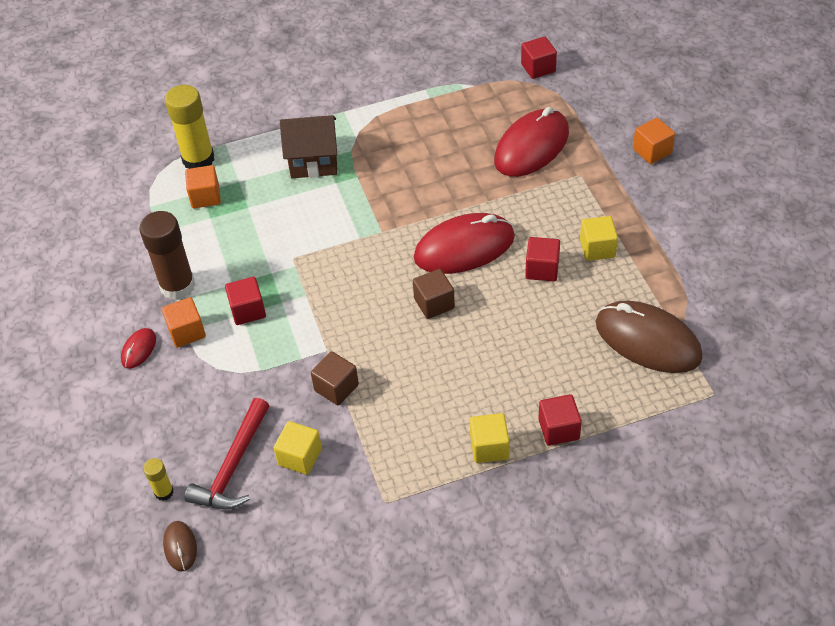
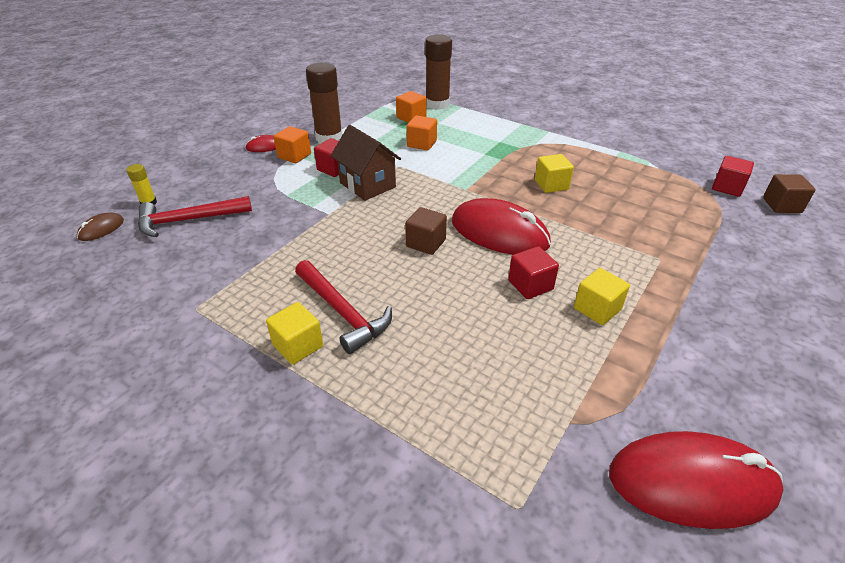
camera: 50 degrees right, 10 degrees down
yellow glue stick [165,85,215,169] -> brown glue stick [425,34,452,110]
yellow cube [274,421,322,475] -> yellow cube moved to [535,154,574,193]
brown house [280,115,337,178] -> brown house moved to [330,125,401,201]
brown cube [311,351,359,405] -> brown cube moved to [763,174,816,213]
red mouse [494,107,569,177] -> red mouse moved to [609,431,784,529]
red cube [538,394,582,446] -> none
brown mouse [596,301,703,373] -> none
orange cube [633,118,675,164] -> orange cube moved to [407,115,437,151]
none -> red hammer [295,260,392,354]

